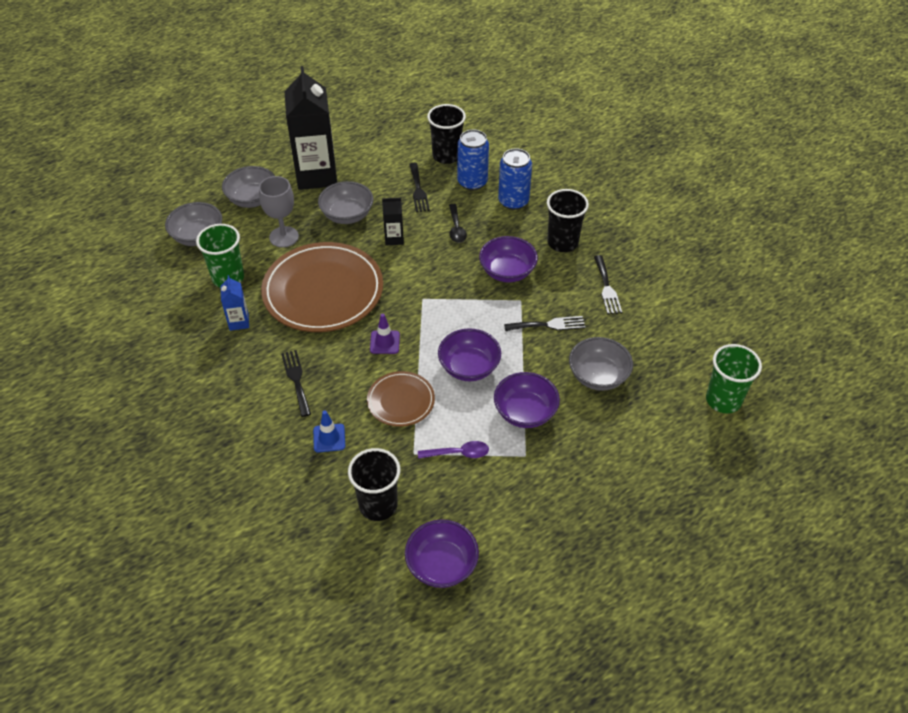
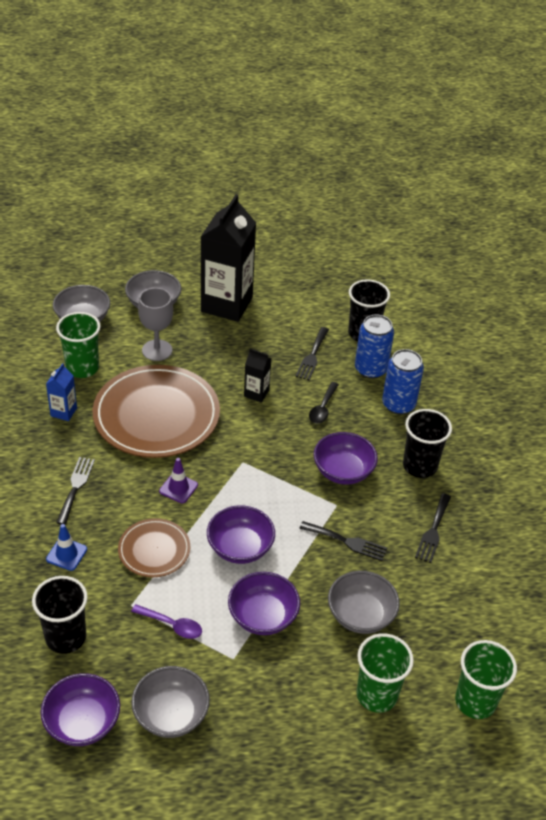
camera: 25 degrees right, 5 degrees down
grey bowl [318,181,374,224] -> grey bowl moved to [131,666,210,738]
none -> green cup [357,633,414,713]

